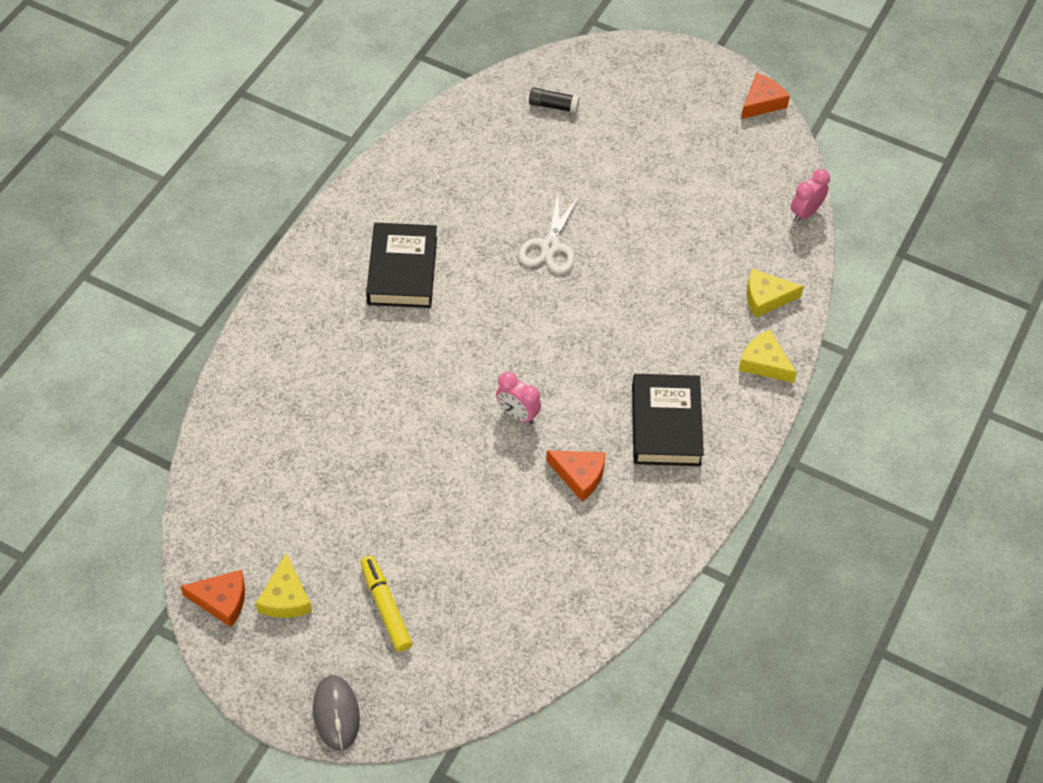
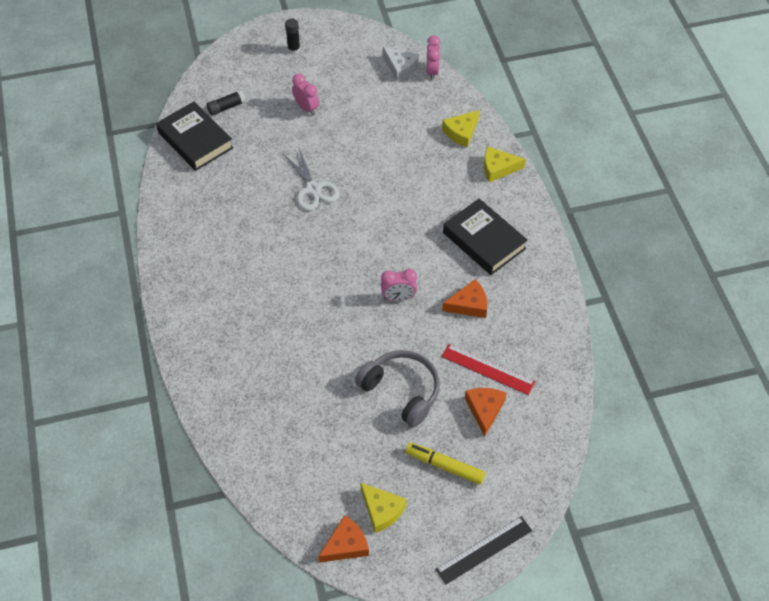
camera: 40 degrees left, 0 degrees up
grey mouse [313,675,360,751] -> black ruler [435,516,532,584]
black book [366,223,437,308] -> black book moved to [156,102,233,171]
orange cheese [741,73,790,119] -> orange cheese moved to [465,388,507,437]
none -> black glue stick [285,19,300,54]
none -> pink clock [292,74,319,115]
none -> grey headphones [355,350,440,427]
none -> white cheese [383,47,419,81]
none -> red ruler [442,344,535,395]

